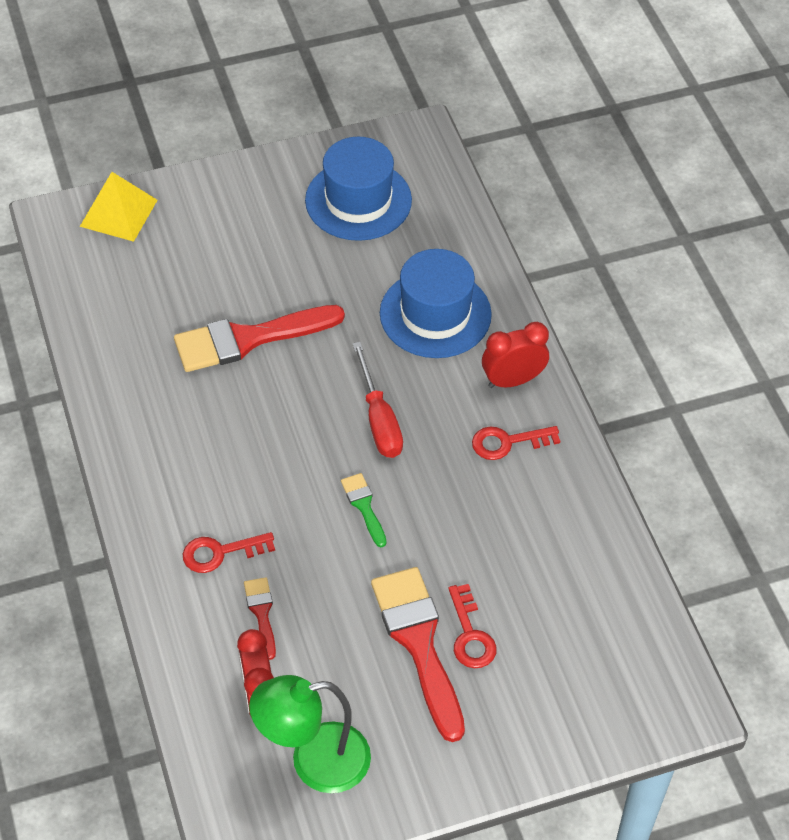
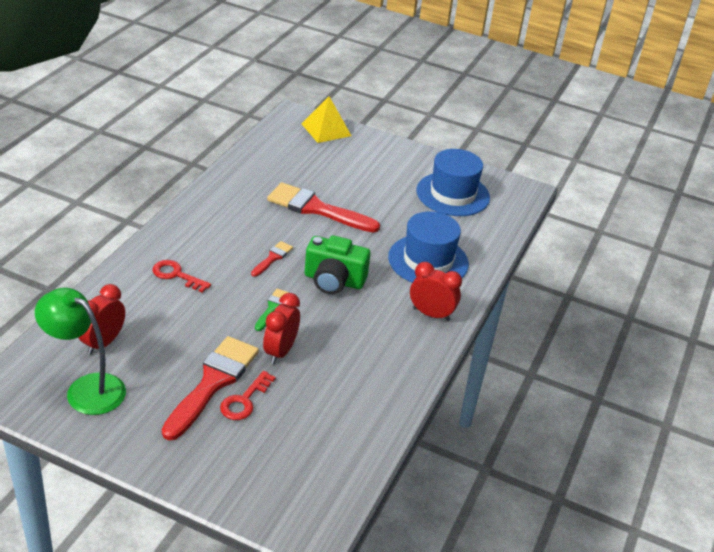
camera: 40 degrees right, 15 degrees down
red brush [244,577,276,660] -> red brush moved to [251,241,293,277]
red screwdriver [352,342,403,458] -> green camera [305,235,371,294]
red key [472,426,560,460] -> none
none -> red clock [263,293,300,364]

